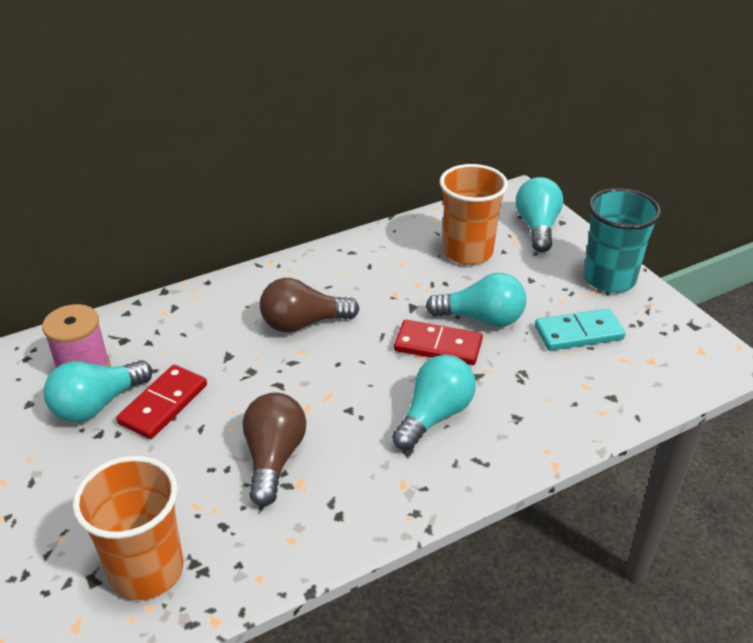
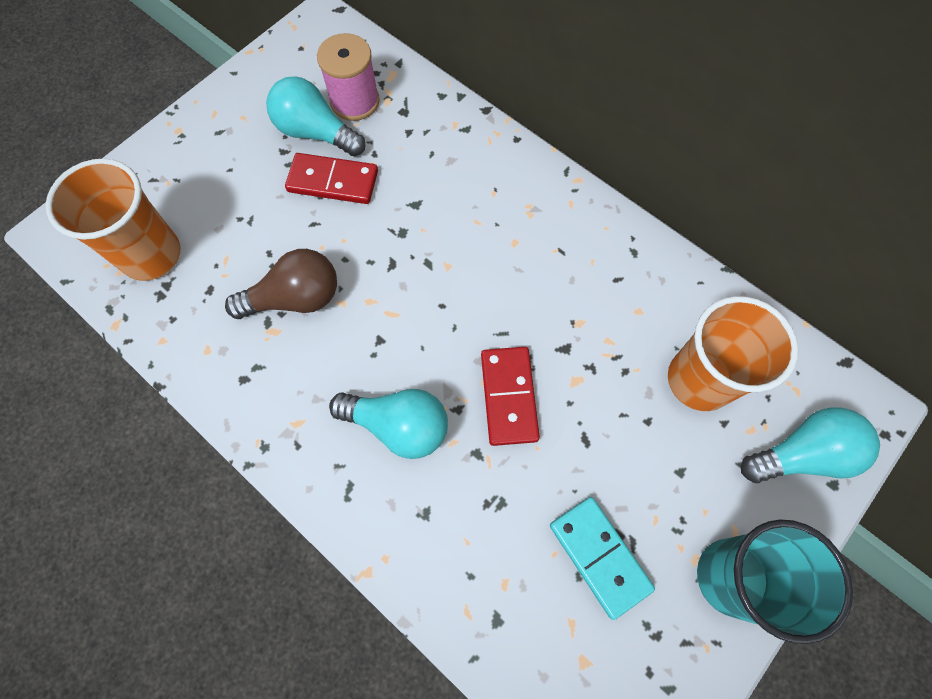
camera: 70 degrees right, 30 degrees up
brown light bulb [260,278,359,332] -> none
turquoise light bulb [426,273,526,327] -> none

